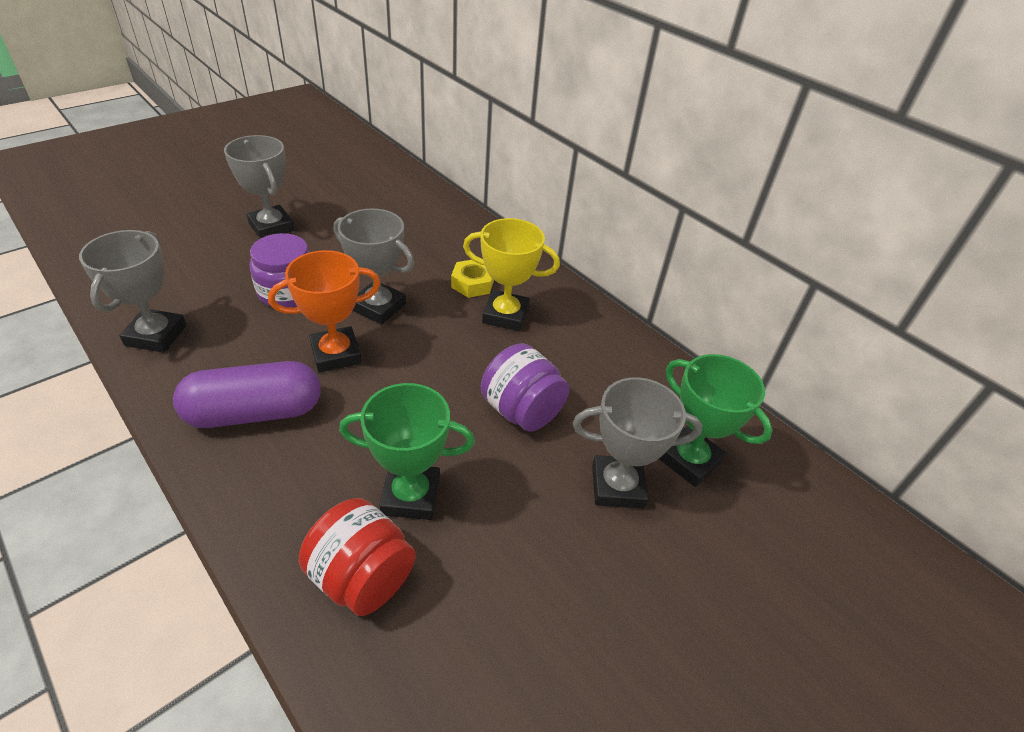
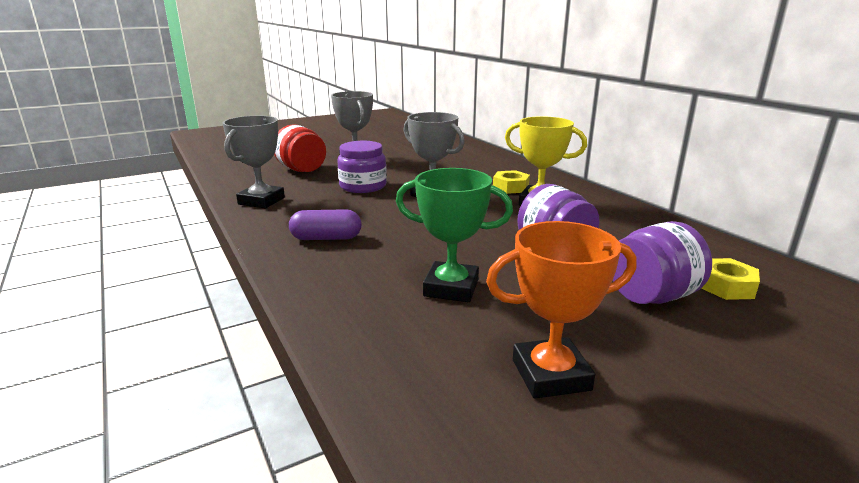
camera: 15 degrees right, 20 degrees down
purple capsule [173,361,321,428] -> purple capsule [289,209,362,240], size x0.64
orange trophy [268,250,380,373] -> orange trophy moved to [486,221,636,399]
red jar [299,498,416,616] -> red jar moved to [274,124,326,172]
grey trophy [573,377,702,509] -> purple jar [613,221,712,304]
green trophy [659,354,773,487] -> yellow nut [701,258,760,300]

